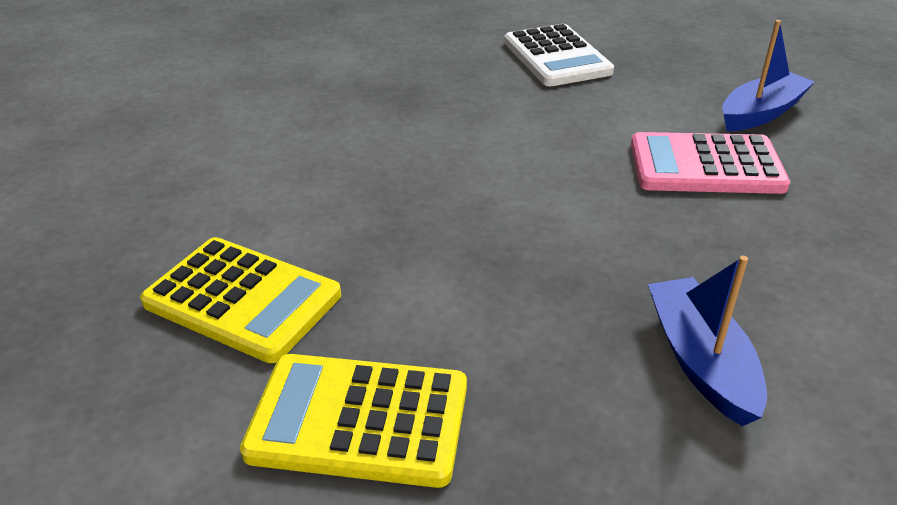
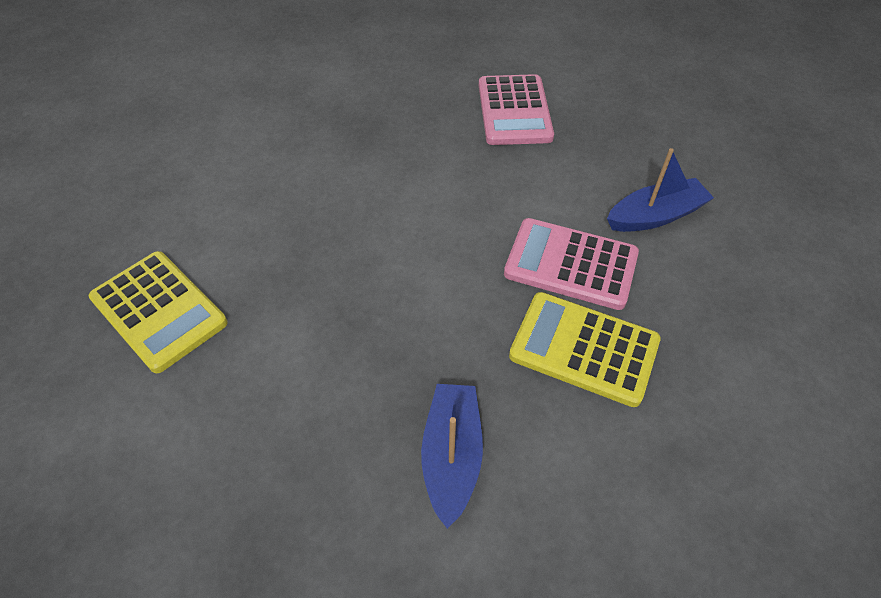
camera: 15 degrees right, 15 degrees up
yellow calculator [240,354,467,488] -> yellow calculator moved to [509,292,661,407]
white calculator [504,24,614,86] -> pink calculator [479,74,554,145]

